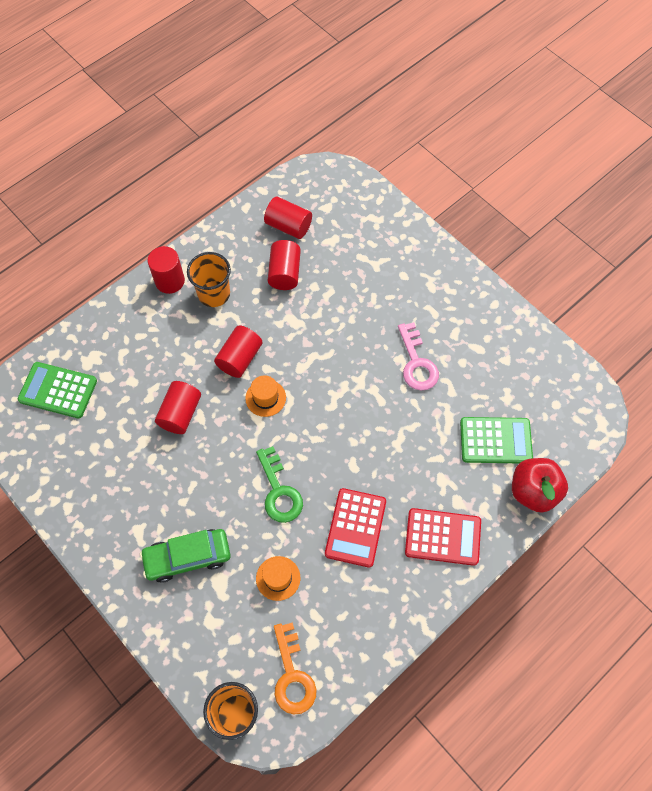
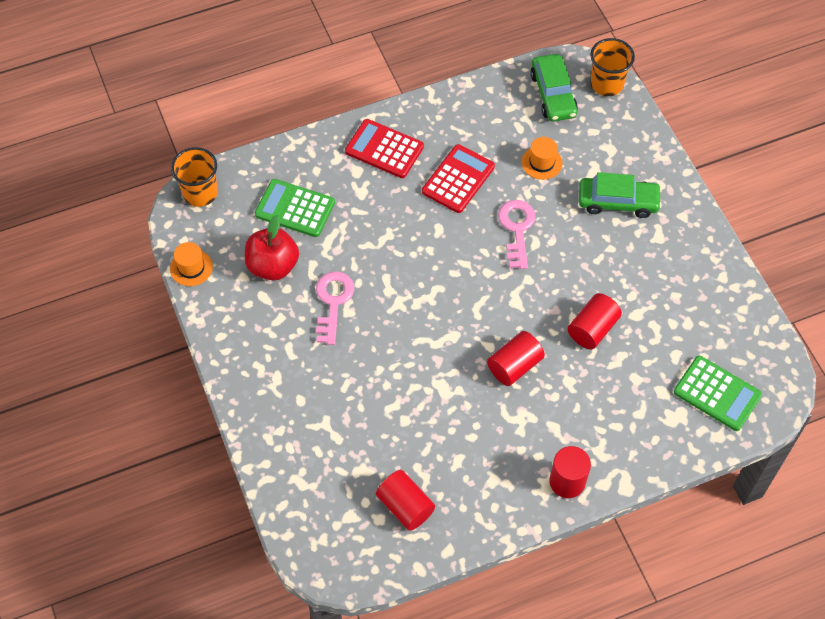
camera: 160 degrees left, 5 degrees down
orange cup [187,252,231,307] -> orange cup moved to [171,147,218,207]
orange hat [245,375,286,417] -> orange hat moved to [170,242,213,286]
green key [256,446,303,523] -> pink key [498,200,536,269]
red cylinder [268,240,301,290] -> none
orange key [274,622,317,714] -> green car [530,54,578,122]
red apple [512,458,568,512] -> red apple moved to [245,215,299,281]

